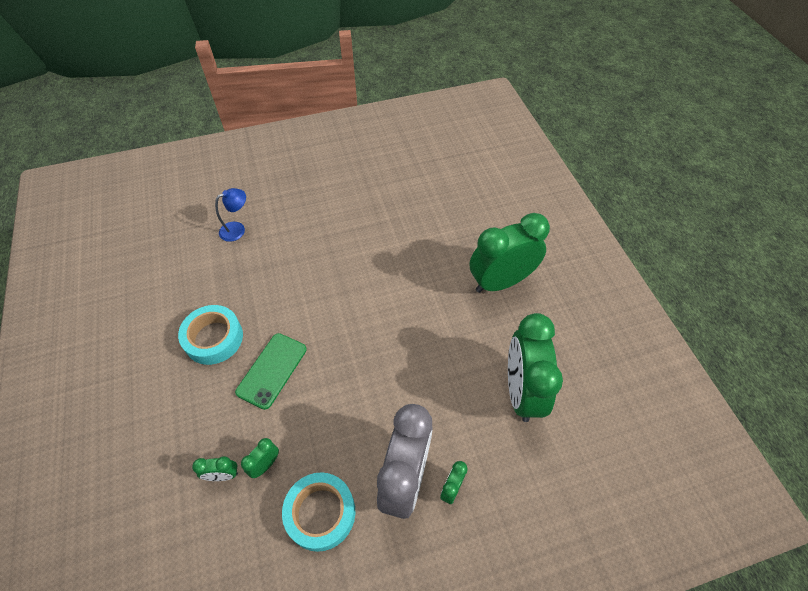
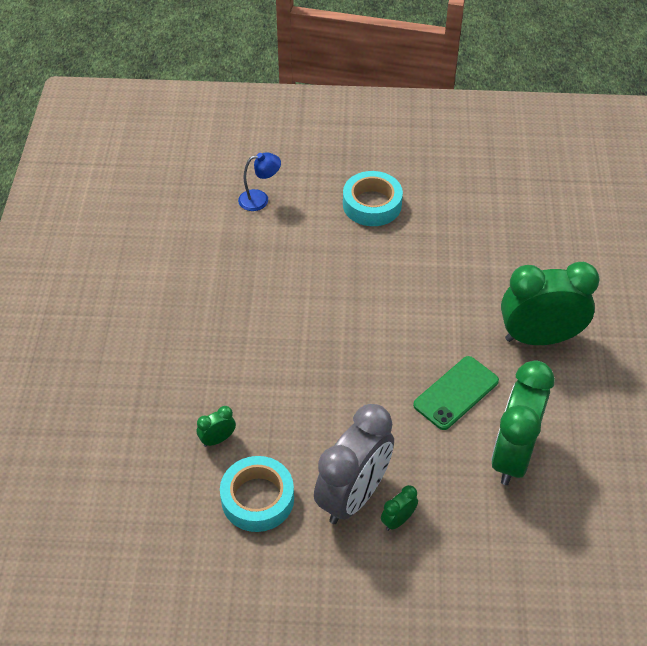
camera: 20 degrees right, 5 degrees down
turquoise tape [178,305,243,365] -> turquoise tape moved to [343,171,403,226]
green clock [192,456,238,481] -> none
green phone [235,333,307,410] -> green phone moved to [413,356,499,430]

